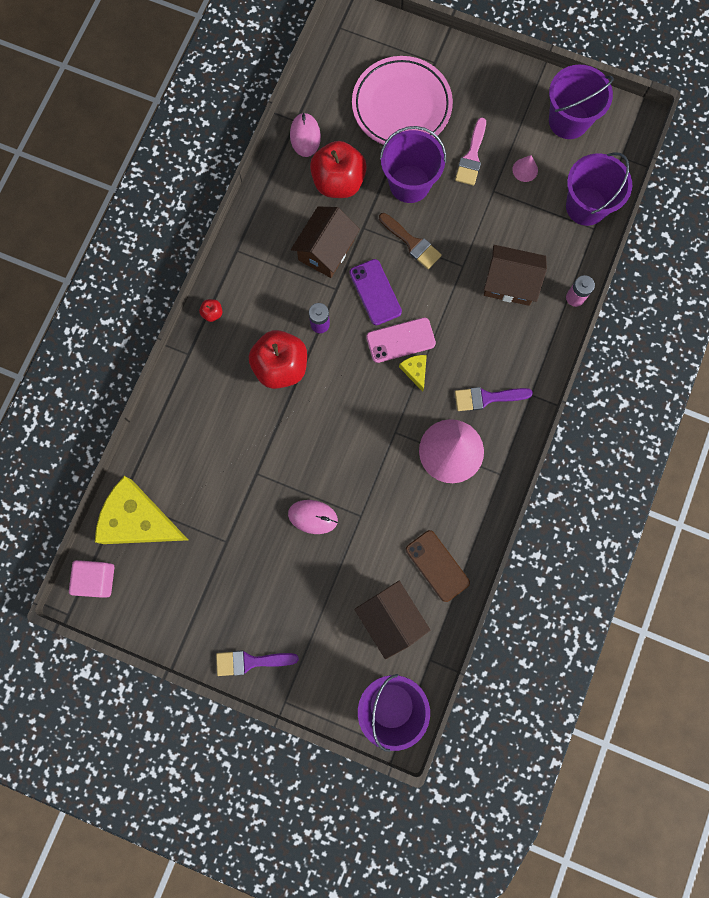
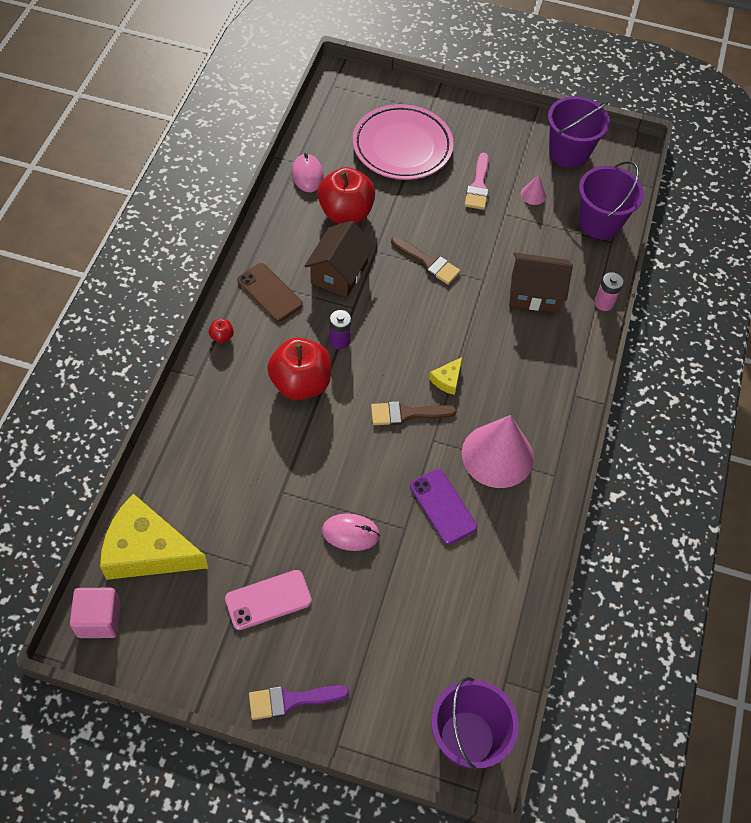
camera: 10 degrees left, 20 degrees down
purple phone [350,259,402,325] -> purple phone moved to [410,469,477,545]
brown house [354,581,430,659] -> none
pink phone [366,317,436,363] -> pink phone moved to [225,570,312,630]
purple bucket [380,126,446,203] -> none
yellow cheese [399,355,427,392] -> yellow cheese turned 120 degrees counterclockwise [429,357,462,395]
brown phone [406,530,470,602] -> brown phone moved to [237,263,303,322]
purple brush [455,387,533,411] -> none
none -> brown brush [371,401,457,425]

